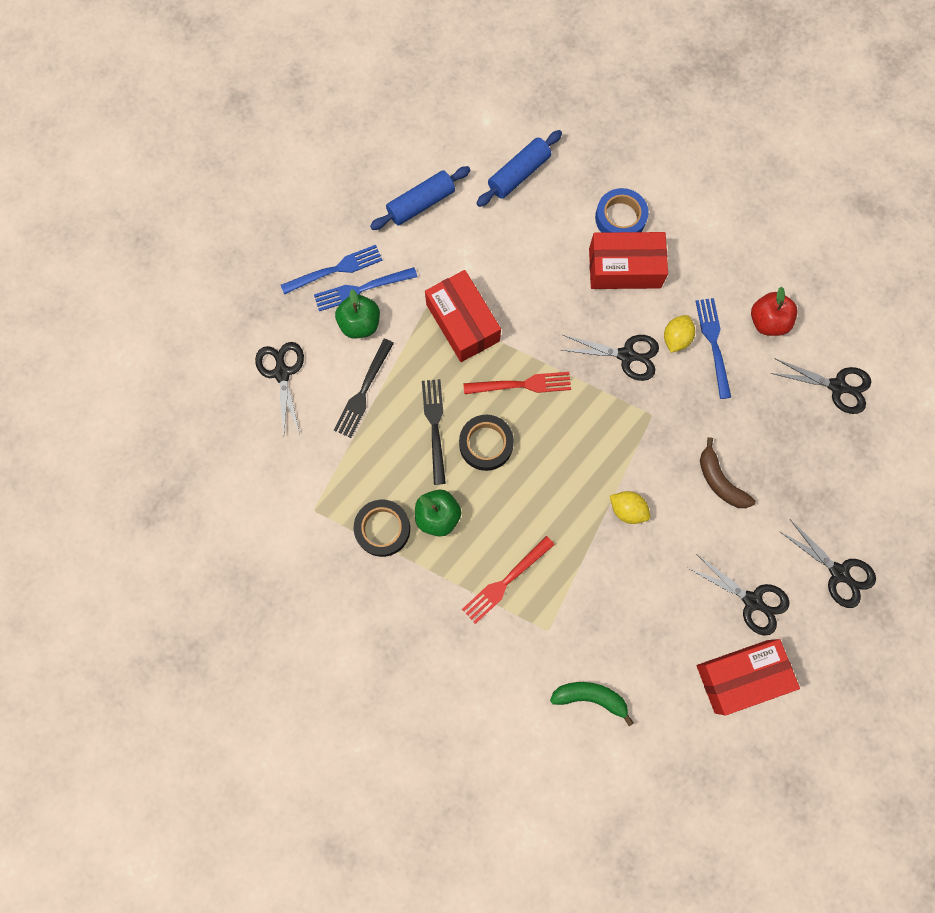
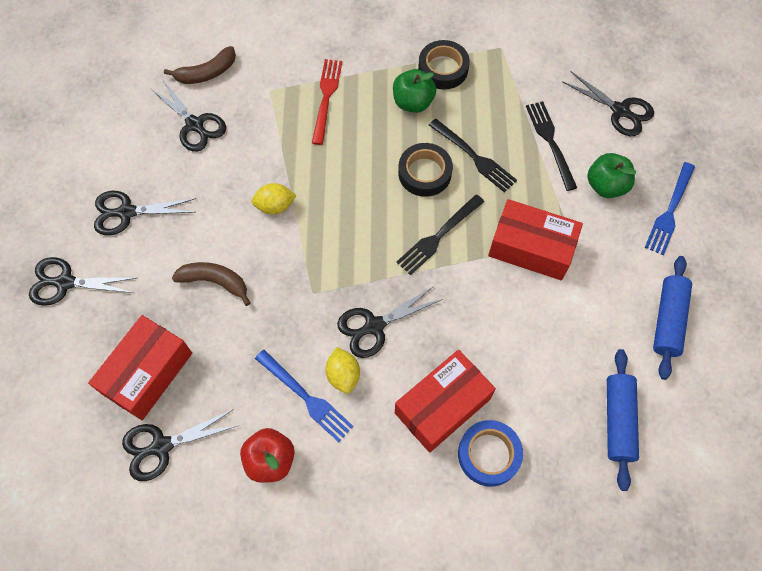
camera: 140 degrees right, 10 degrees down
blue fork [314,267,417,311] -> none
red fork [463,372,571,394] -> black fork [396,194,484,275]
green banana [550,682,634,726] -> brown banana [164,46,236,84]
red box [697,639,800,715] -> red box moved to [88,315,192,420]
none -> black scissors [150,79,226,152]

